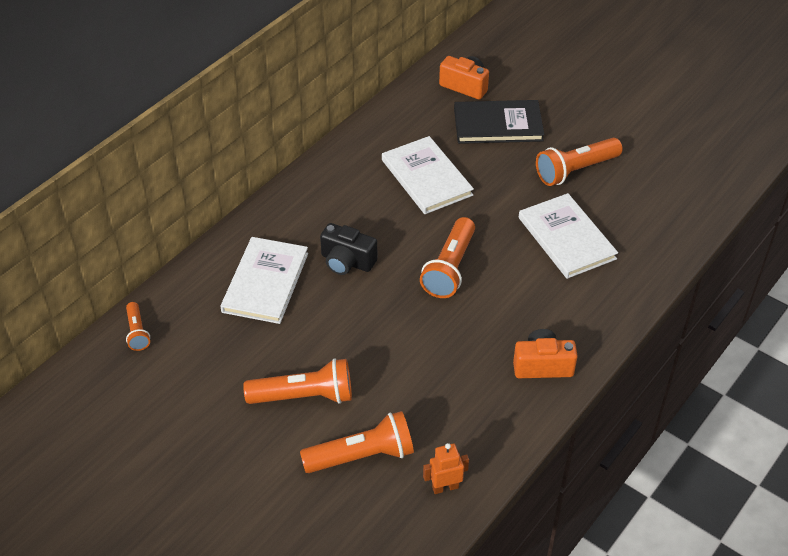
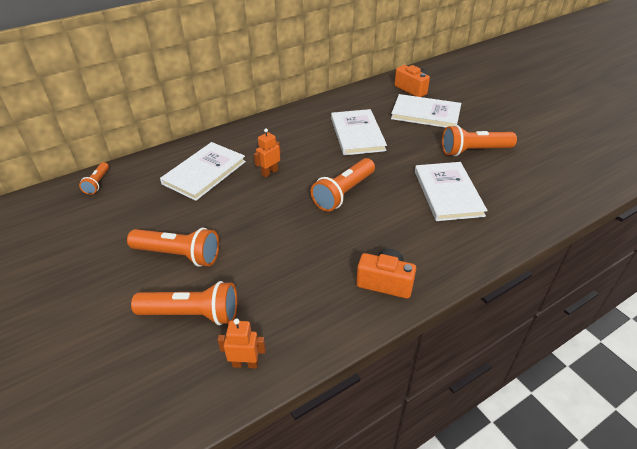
camera: 20 degrees right, 5 degrees down
black camera [320,223,377,275] -> orange robot [254,128,281,177]
black book [454,100,544,144] -> white book [391,94,461,128]

